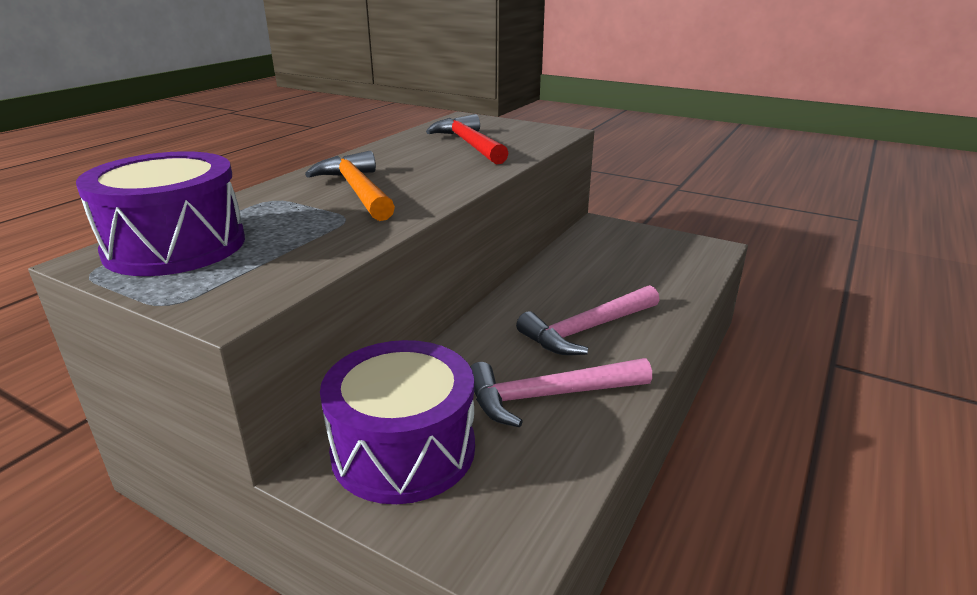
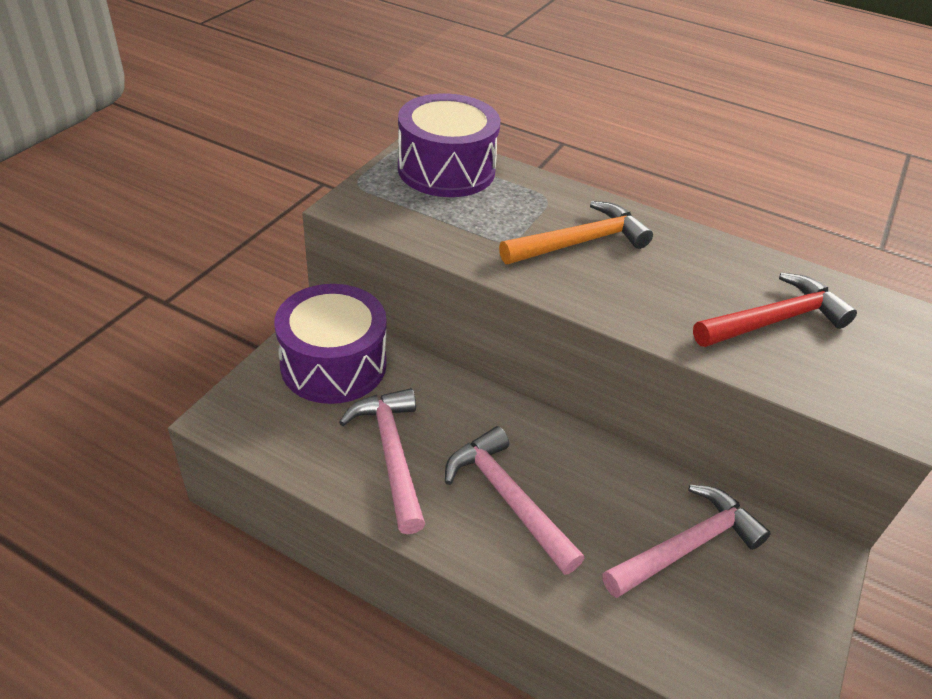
camera: 85 degrees right, 15 degrees up
none -> pink hammer [602,485,771,598]

